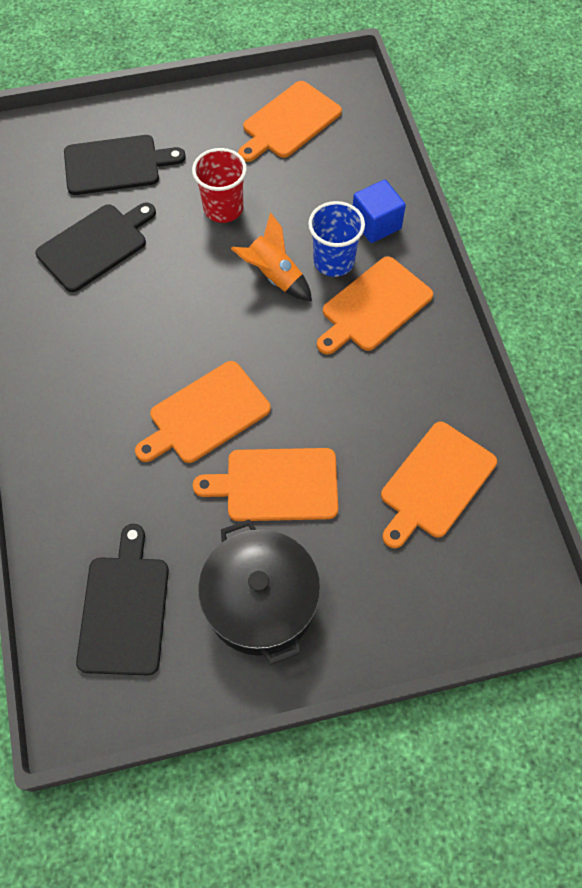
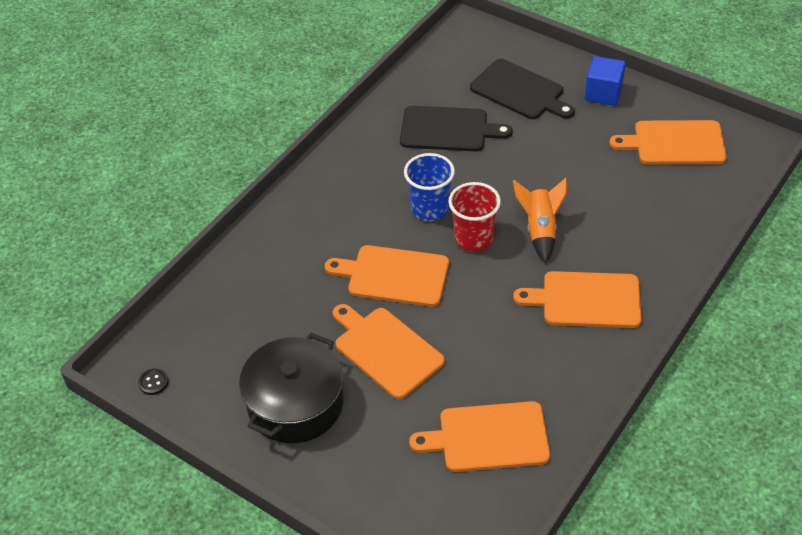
camera: 50 degrees right, 15 degrees down
black cutting board [76,524,169,675] -> none
red cup [192,148,247,223] -> red cup moved to [449,182,501,251]
blue cup [308,201,365,277] -> blue cup moved to [404,153,455,221]
blue cube [353,180,406,243] -> blue cube moved to [585,56,626,106]
none -> black button [138,369,169,395]

